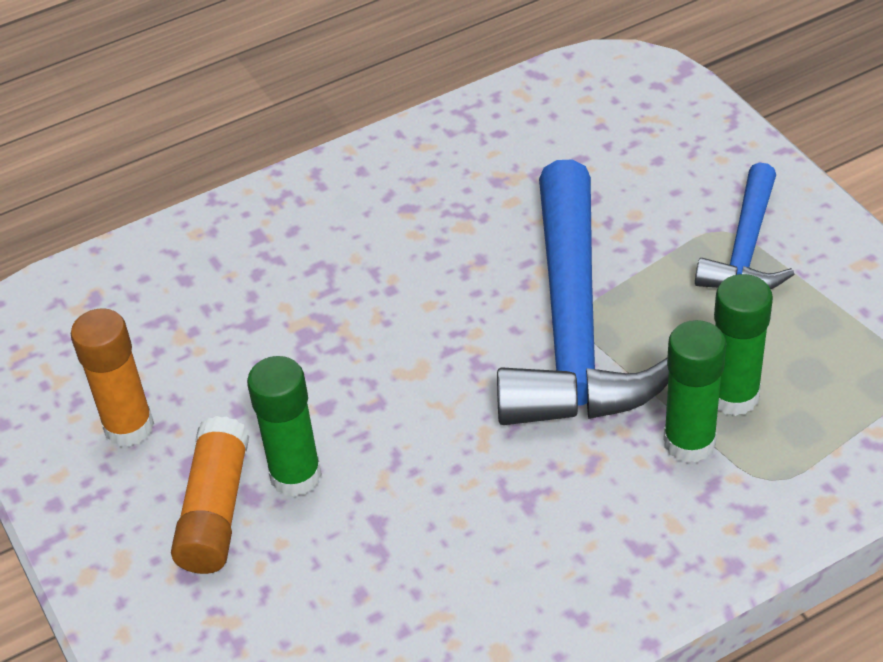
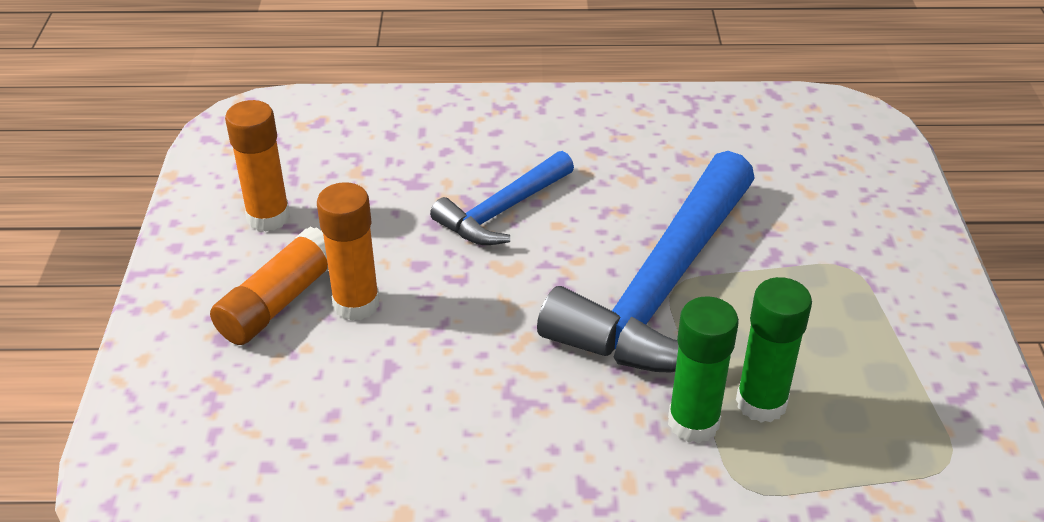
camera: 25 degrees right, 5 degrees down
green glue stick [247,356,322,497] -> orange glue stick [317,182,380,321]
blue hammer [695,162,795,289] -> blue hammer moved to [430,151,574,245]

